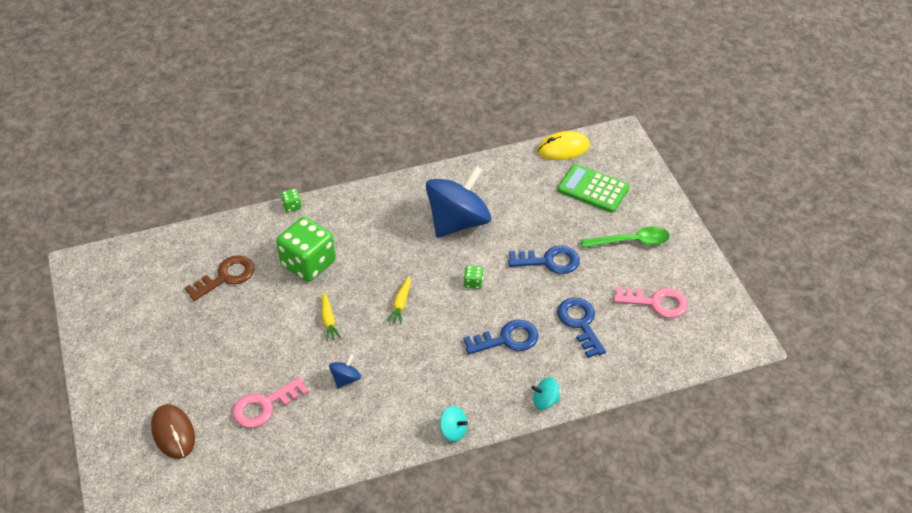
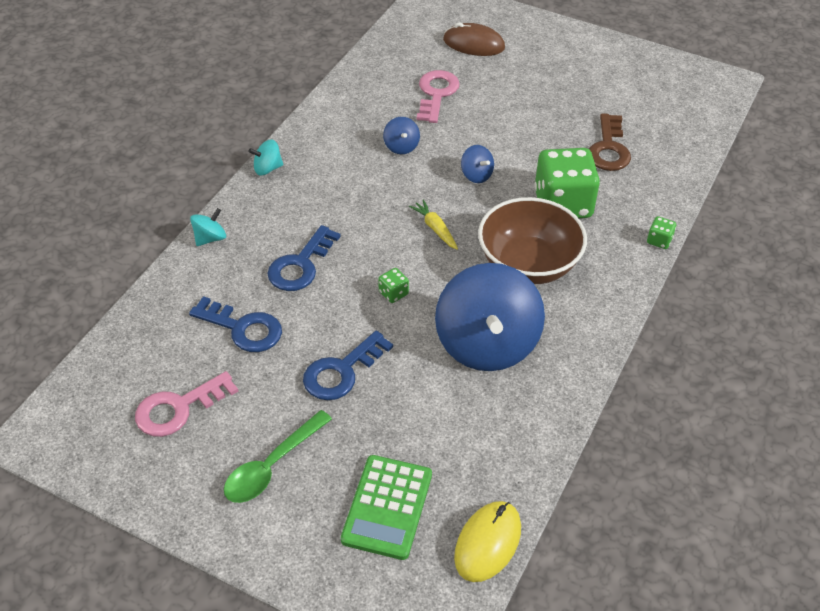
camera: 135 degrees right, 0 degrees up
yellow carrot [322,292,341,341] -> blue spinning top [461,145,494,183]
green calculator [557,164,629,213] -> green calculator turned 120 degrees clockwise [341,455,432,560]
none -> brown bowl [478,197,587,284]

